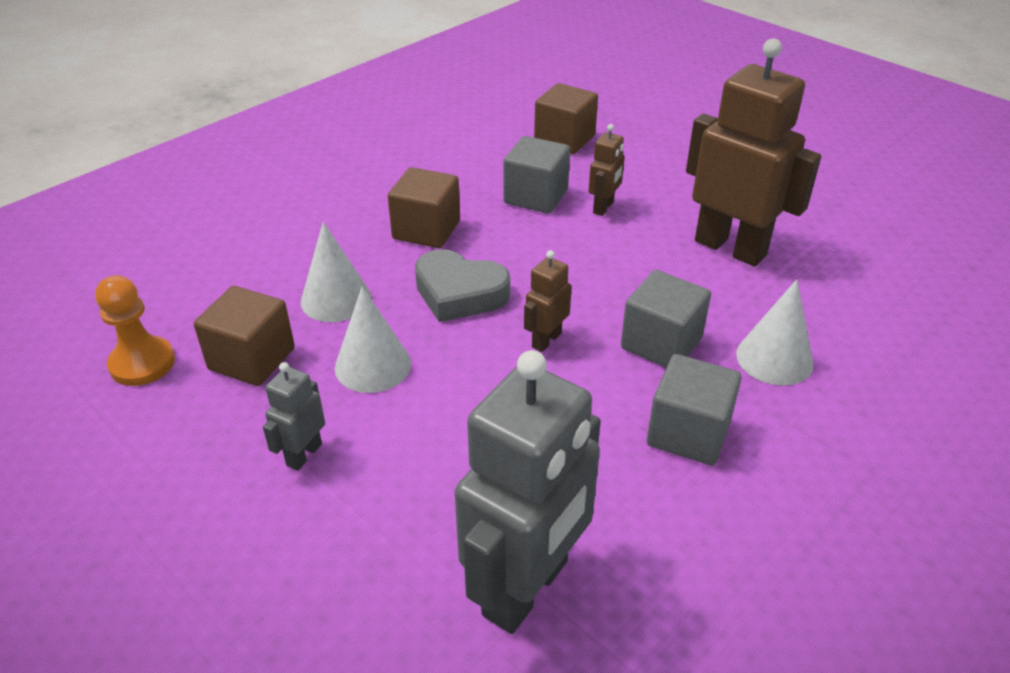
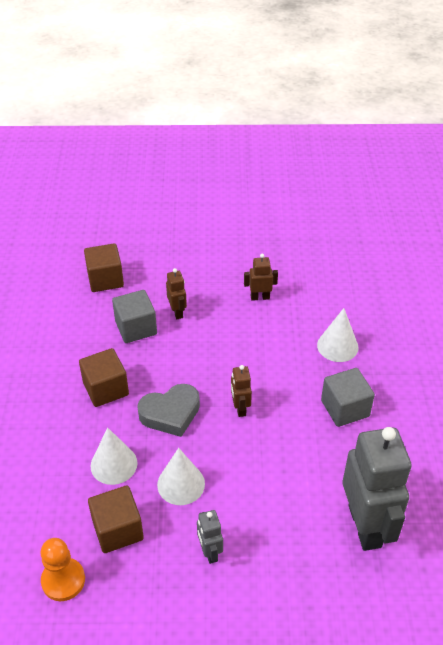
camera: 45 degrees left, 5 degrees up
grey cube [621,270,711,368] -> none
brown robot [686,38,821,266] -> brown robot [244,254,278,301], size x0.45

